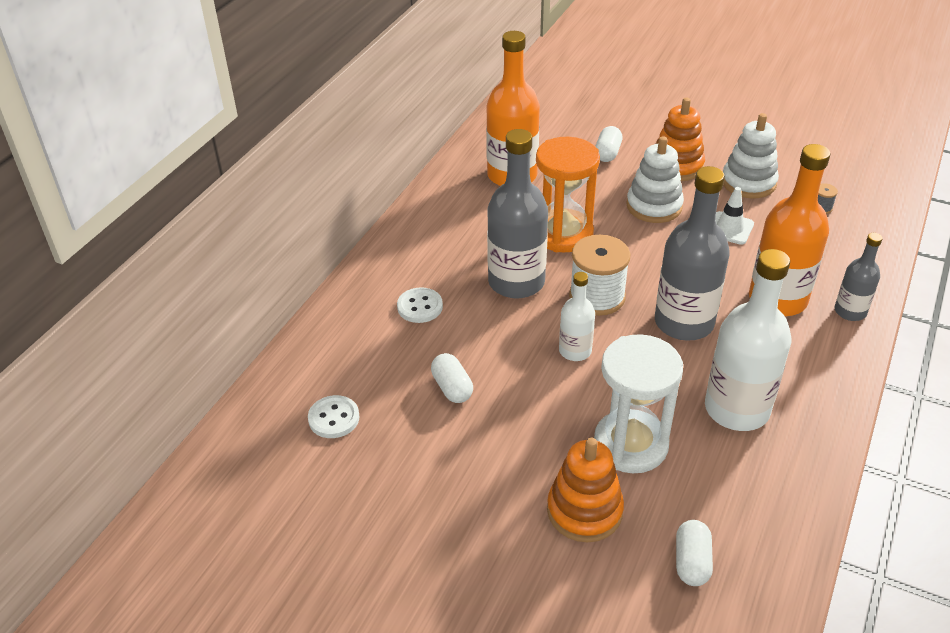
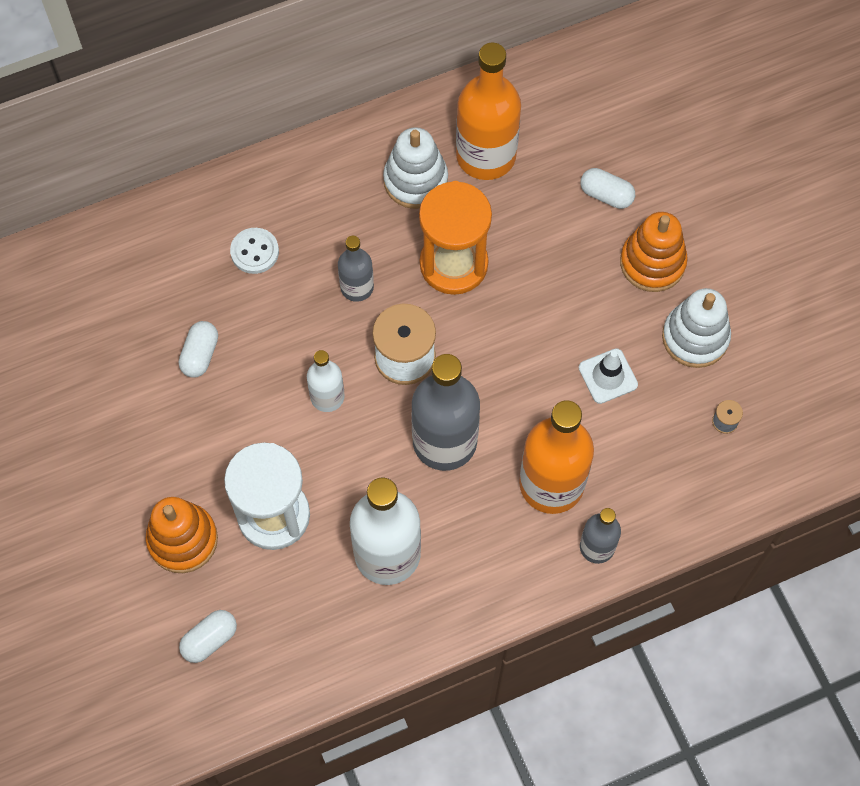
camera: 40 degrees right, 25 degrees up
white button [308,395,360,438] -> none
grey bottle [487,129,548,299] -> grey bottle [338,236,374,302], size x0.54
white capsule [595,126,622,162] -> white capsule turned 60 degrees clockwise [581,168,635,209]
white stacking toy [626,136,684,223] -> white stacking toy moved to [383,127,448,209]

